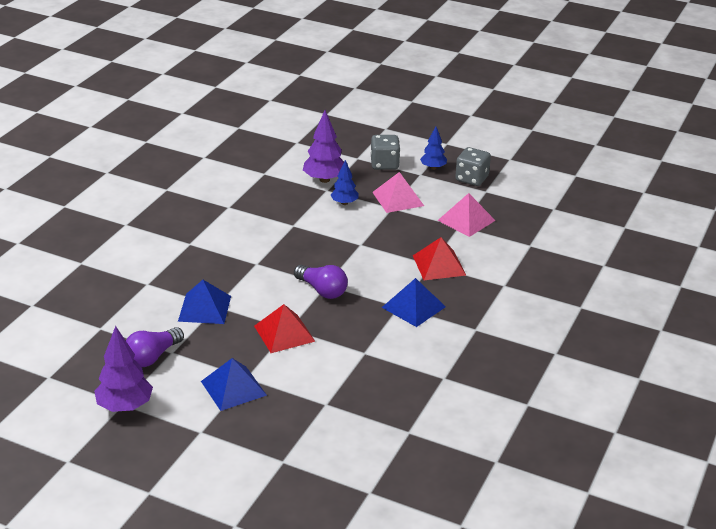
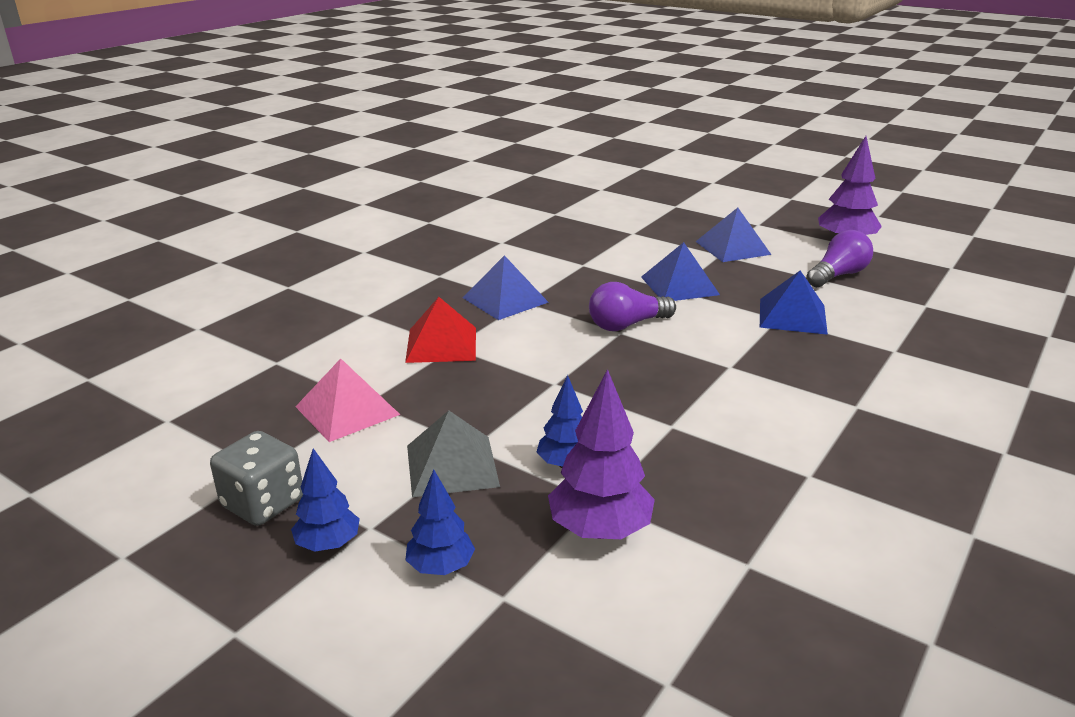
camera: 170 degrees left, 5 degrees down
red pyramid [254,304,315,353] -> blue pyramid [641,242,720,301]
purple light bulb [294,265,348,299] -> purple light bulb turned 75 degrees counterclockwise [589,282,676,331]
grey dice [371,135,400,170] -> blue tree [405,469,475,575]
pink pyramid [372,172,424,213] -> grey pyramid [407,410,500,497]

